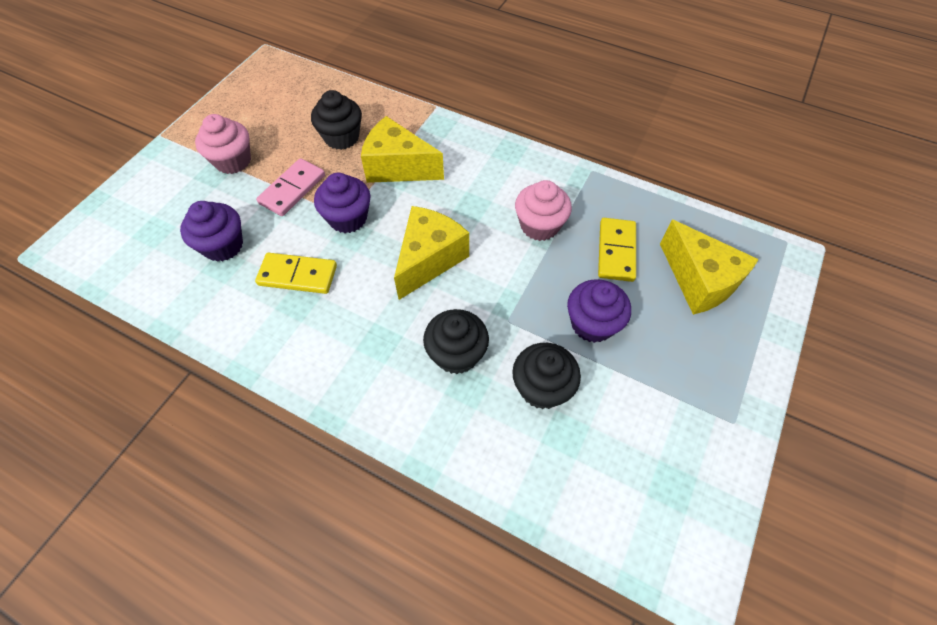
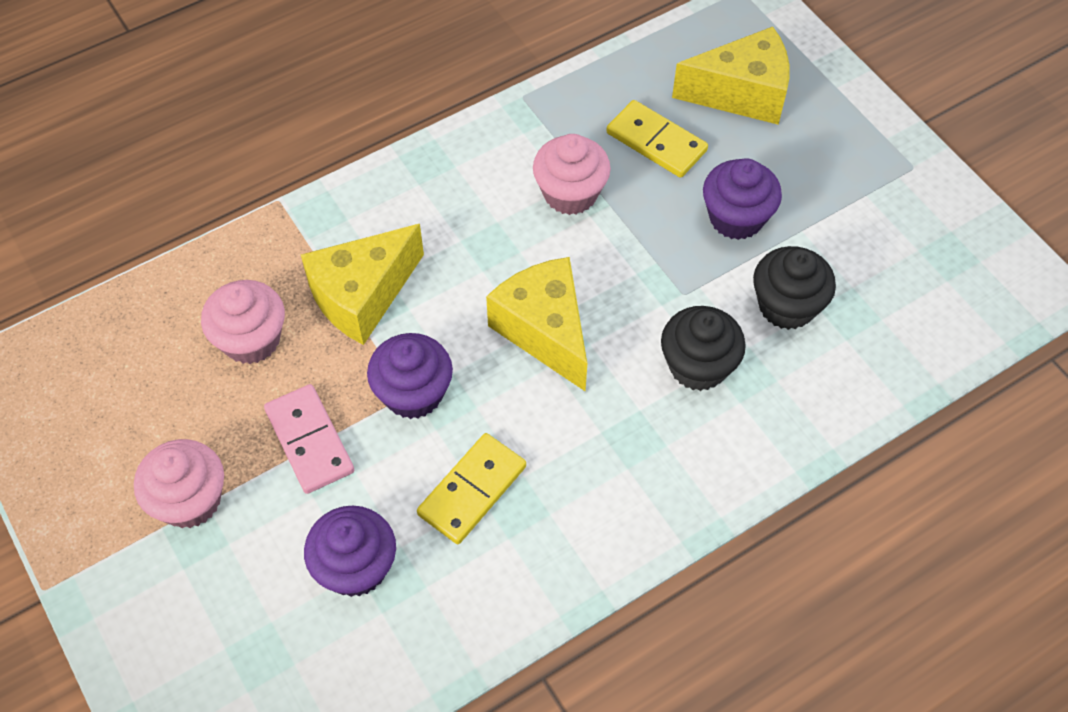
camera: 60 degrees left, 0 degrees up
black cupcake [311,90,362,150] -> pink cupcake [201,280,285,364]

